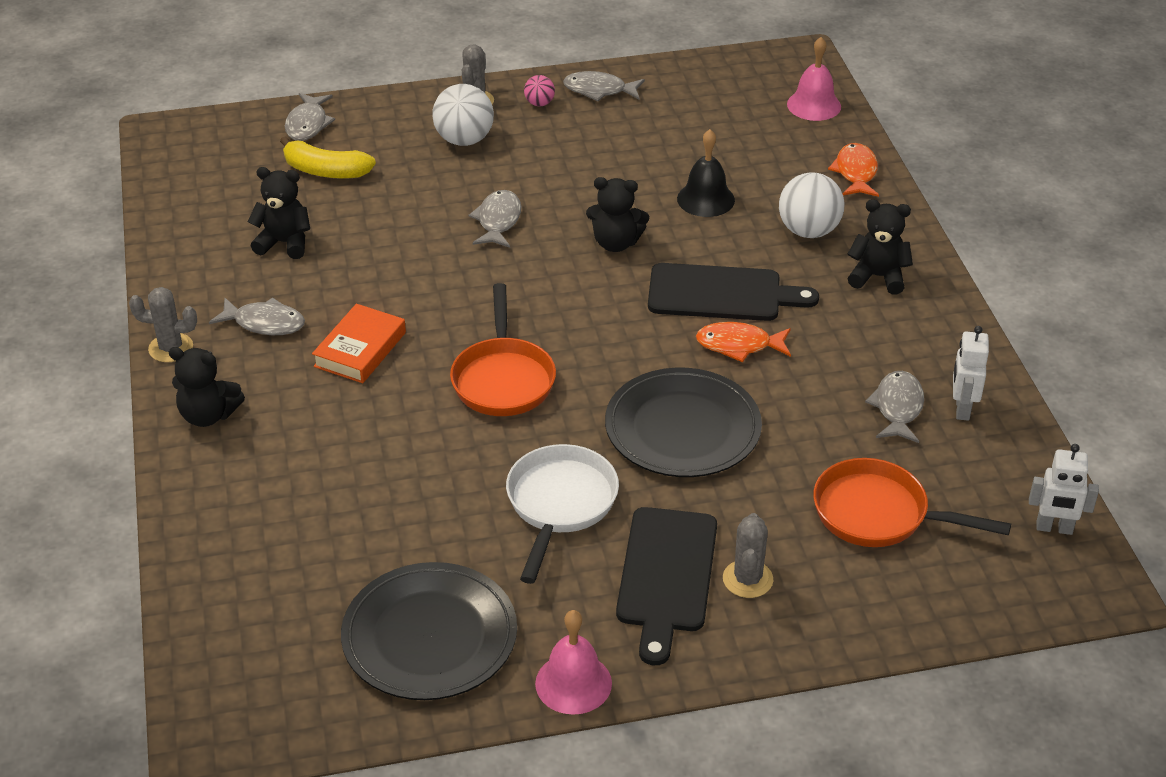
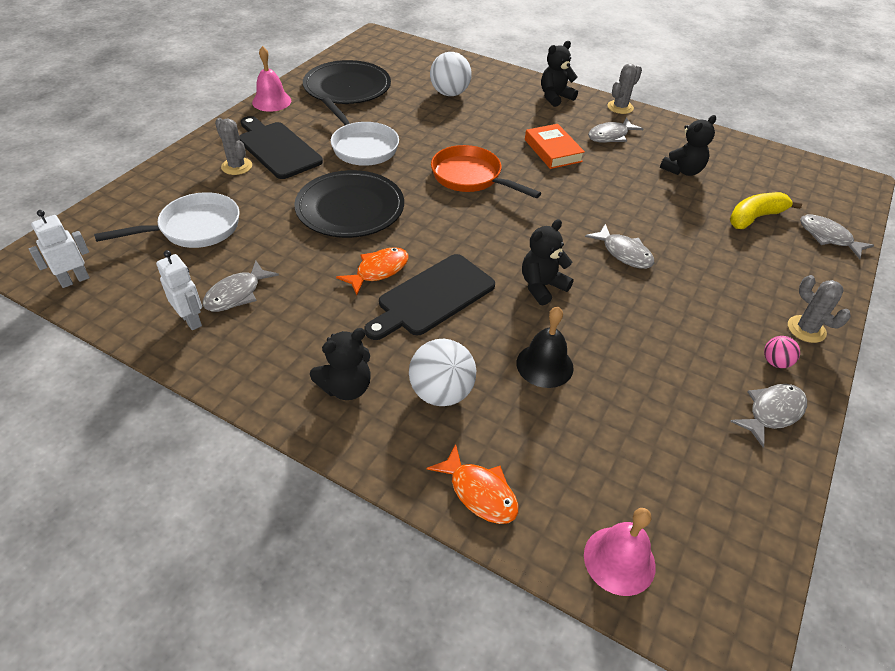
camera: 130 degrees right, 5 degrees up
white ball [432,84,494,146] -> white ball moved to [430,52,472,96]
orange pan [813,458,1011,547] -> white pan [94,192,239,248]
grey fish [865,371,924,443] -> grey fish turned 75 degrees clockwise [203,261,279,312]

